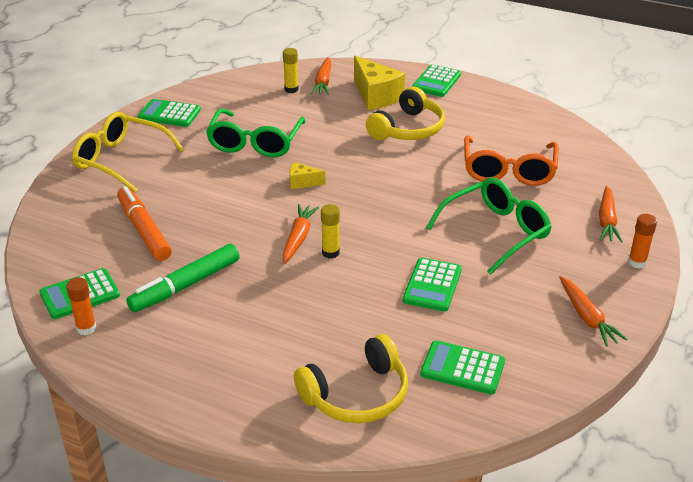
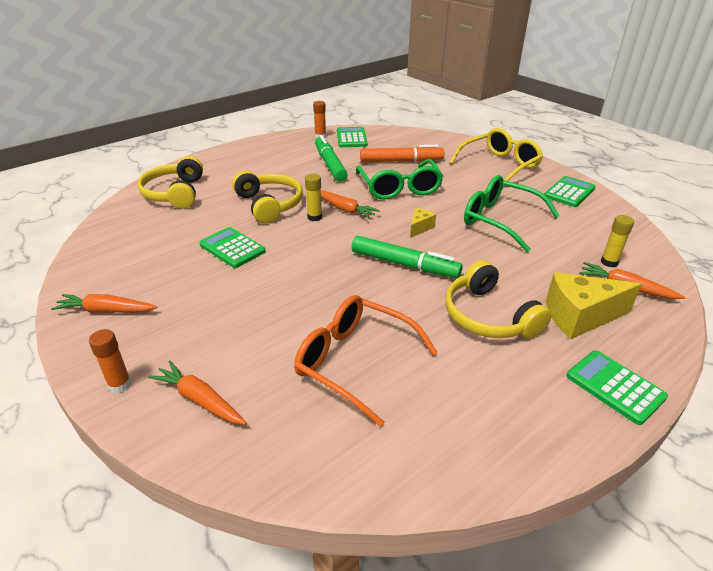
camera: 115 degrees right, 0 degrees up
green calculator [420,340,505,394] -> none
green glasses [426,177,552,275] -> green glasses moved to [356,159,443,199]
none -> yellow headphones [232,171,303,224]
none -> green marker [352,236,463,278]

